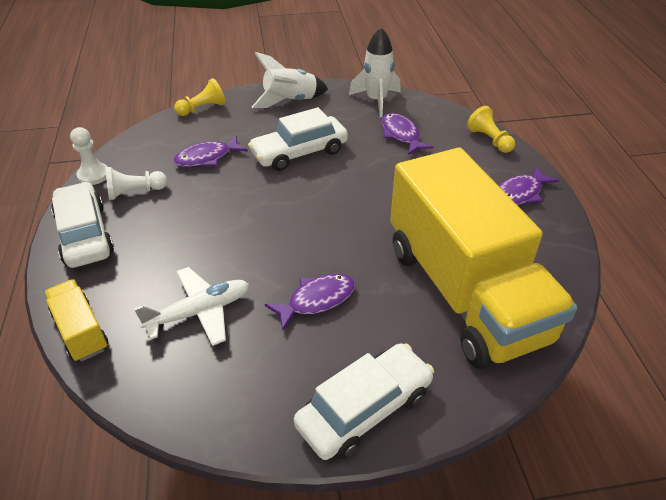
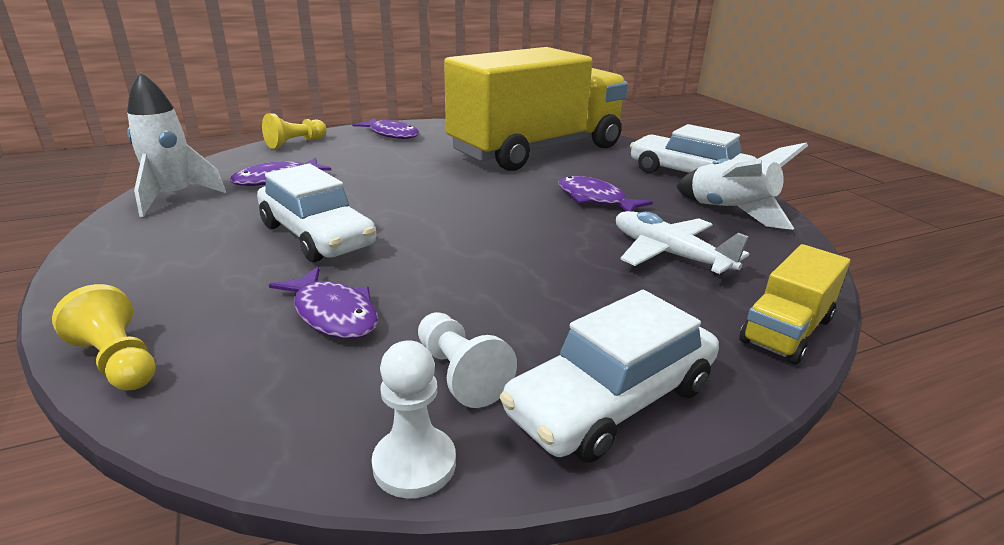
camera: 105 degrees left, 15 degrees down
white rocket [252,52,328,108] -> white rocket moved to [676,142,808,230]

